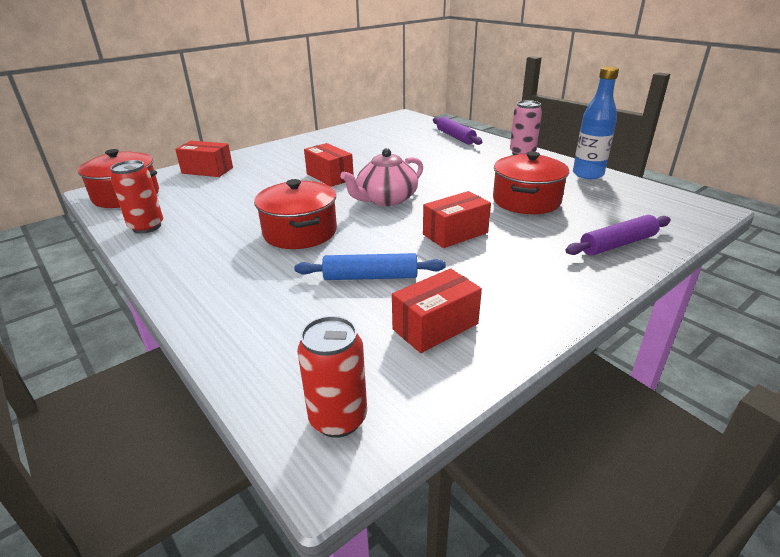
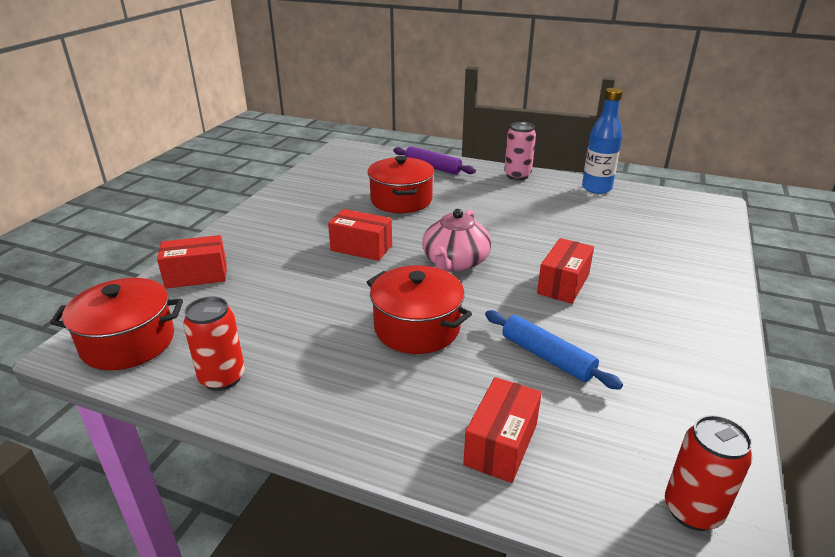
camera: 30 degrees left, 0 degrees up
blue rolling pin [294,253,446,280] -> blue rolling pin turned 75 degrees clockwise [485,310,623,390]
red box [392,268,482,353] -> red box moved to [463,377,542,483]
red pot [493,151,569,214] -> red pot moved to [368,156,435,213]
purple rolling pin [565,215,671,255] -> none

